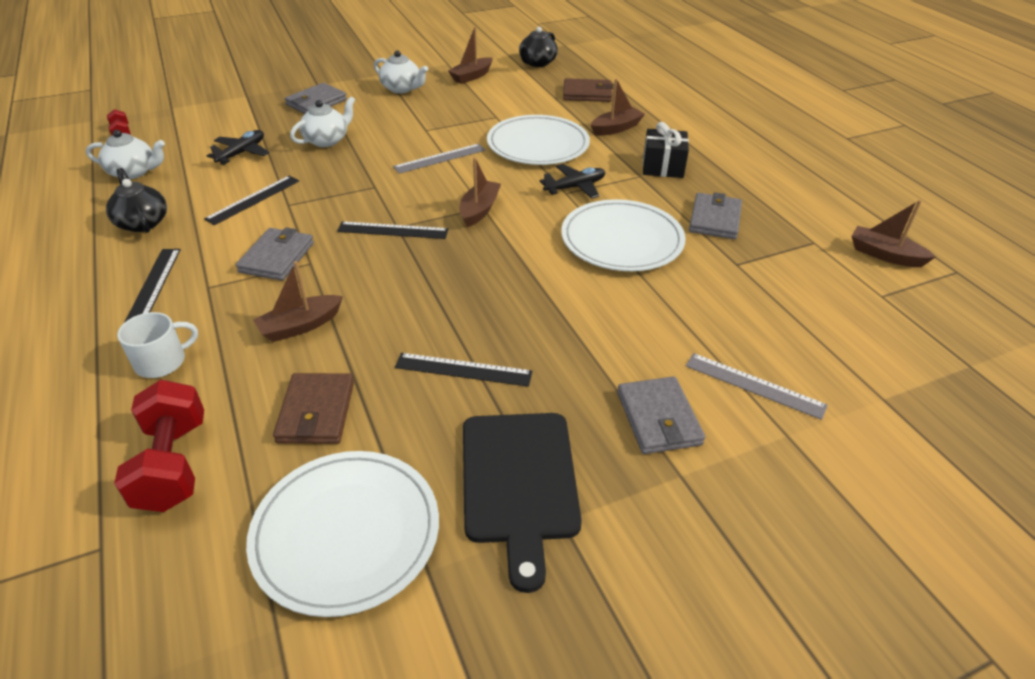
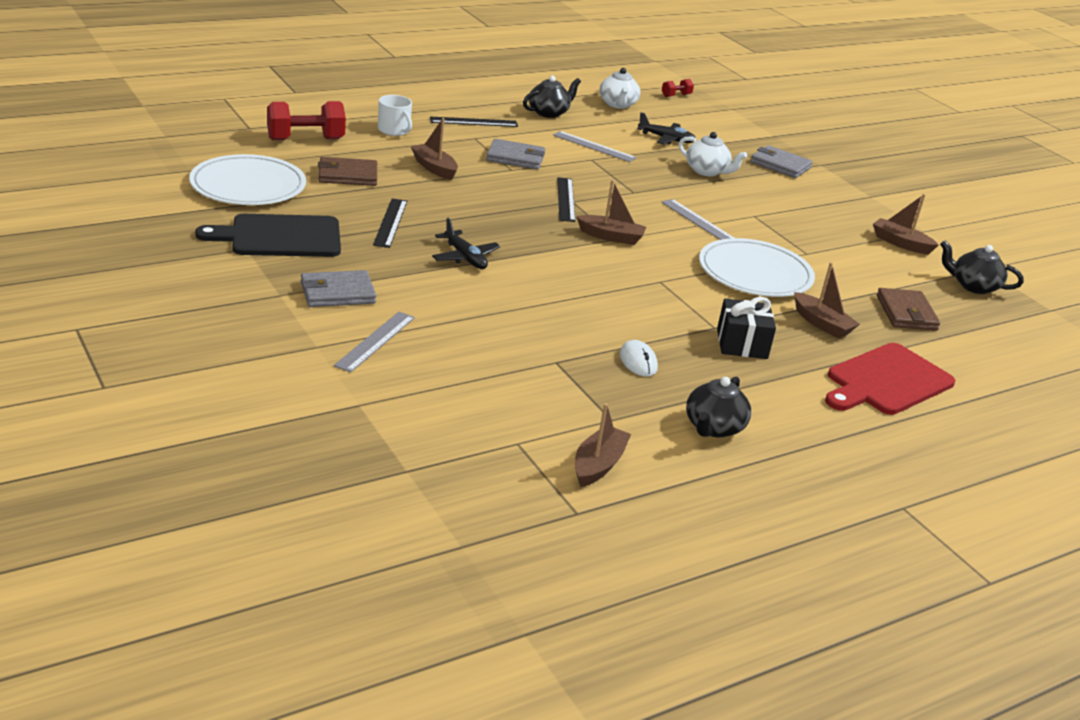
camera: 80 degrees right, 10 degrees down
black ruler [204,176,299,225] -> grey ruler [553,131,637,162]
white teapot [374,50,428,93] -> none
black plane [540,164,605,199] -> black plane moved to [432,218,501,269]
white plate [561,199,686,271] -> none
grey wallet [689,192,742,239] -> white mouse [620,340,658,377]
none -> black teapot [686,377,751,438]
none -> red cutting board [825,343,955,415]

